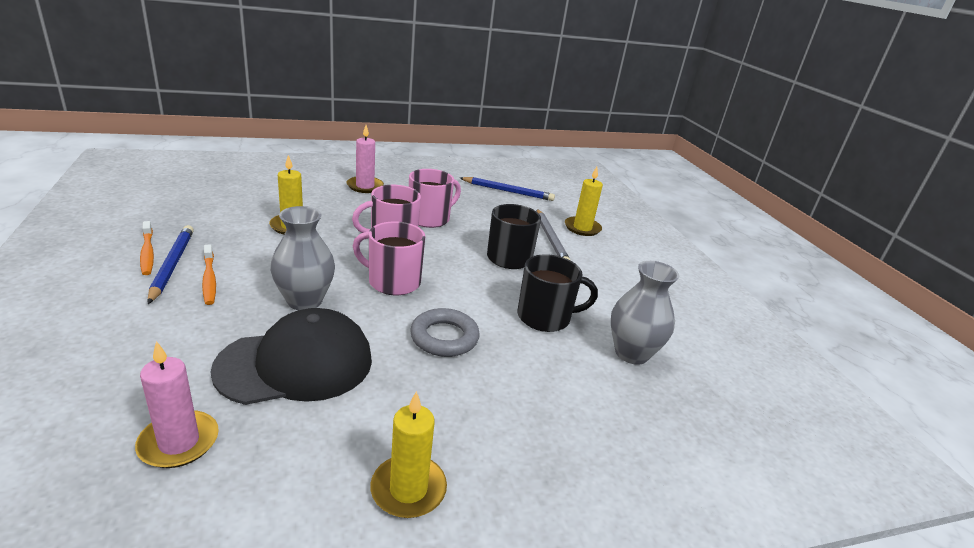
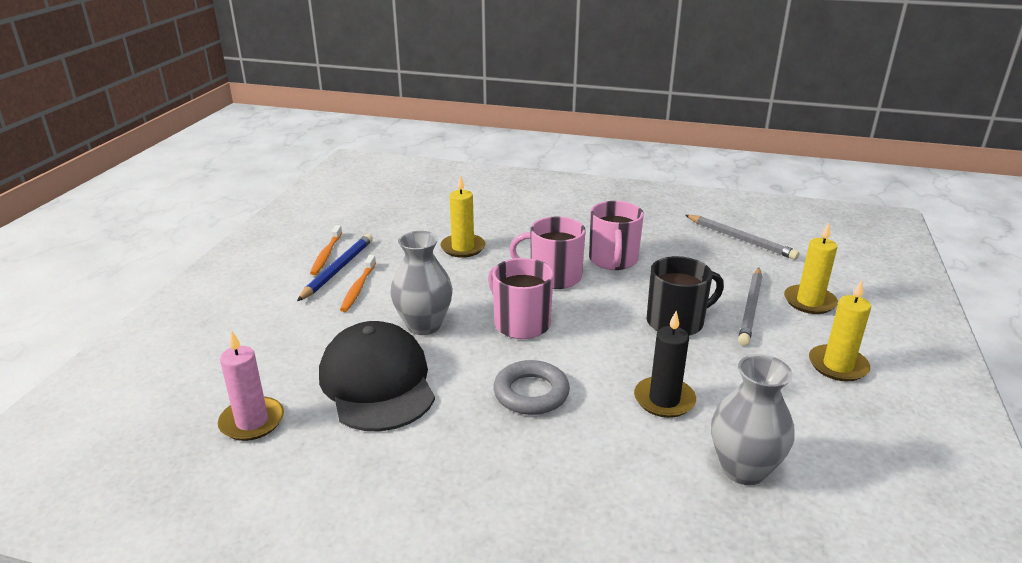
camera: 35 degrees right, 0 degrees up
black cap [210,308,372,405] -> black cap turned 120 degrees counterclockwise [319,321,435,431]
pink candle [347,125,384,193] -> none
yellow candle [370,391,447,518] -> yellow candle moved to [809,280,871,382]
pink mug [409,169,461,228] -> pink mug turned 105 degrees clockwise [589,201,644,270]
blue pencil [460,177,555,201] -> grey pencil [685,215,800,260]
black mug [518,254,598,332] -> black candle [634,311,696,418]

